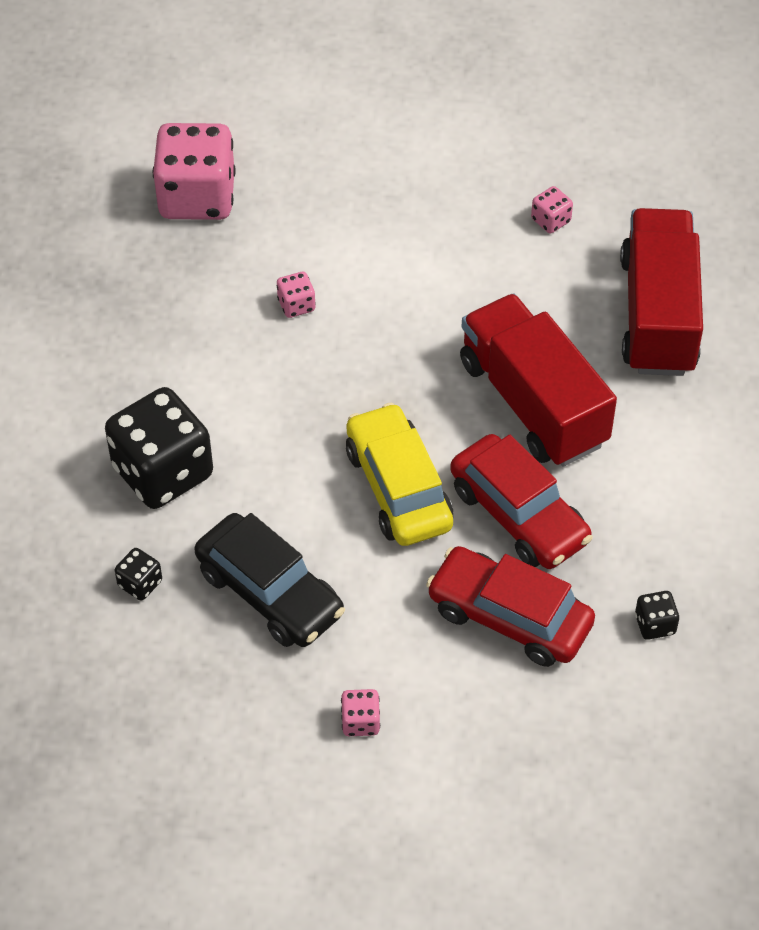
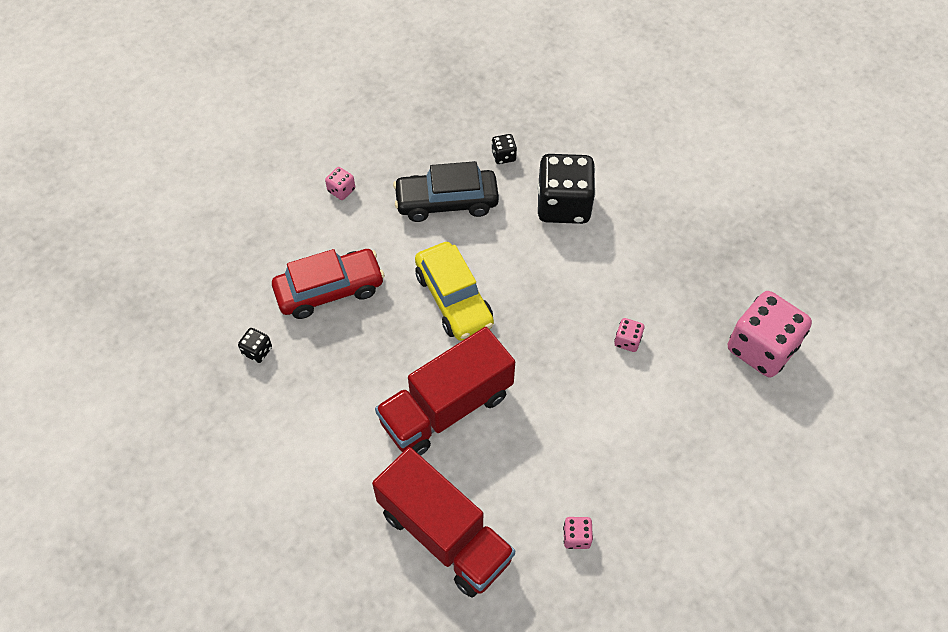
camera: 130 degrees right, 5 degrees up
yellow car [346,403,453,546] -> yellow car turned 45 degrees clockwise [415,242,494,341]
red car [450,434,593,569] -> none
red truck [460,293,617,467] -> red truck turned 135 degrees clockwise [375,327,515,456]

